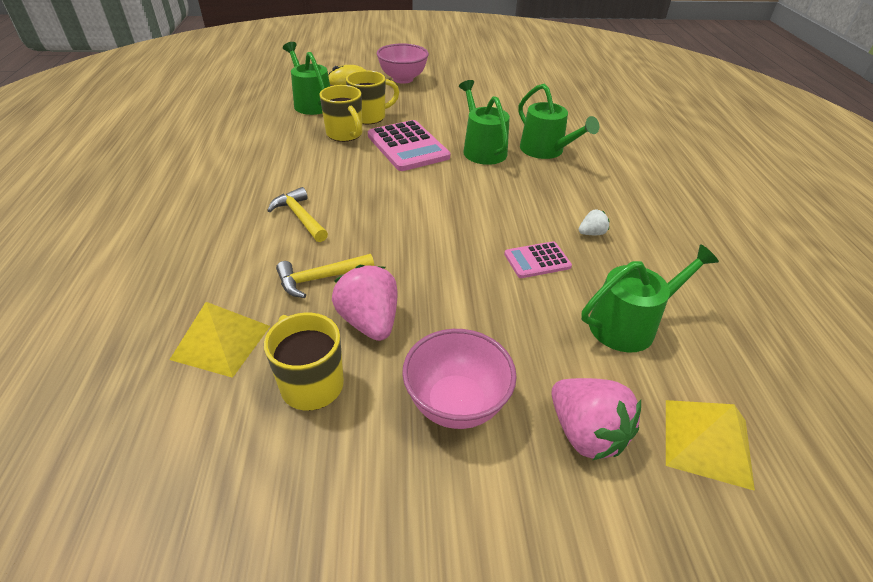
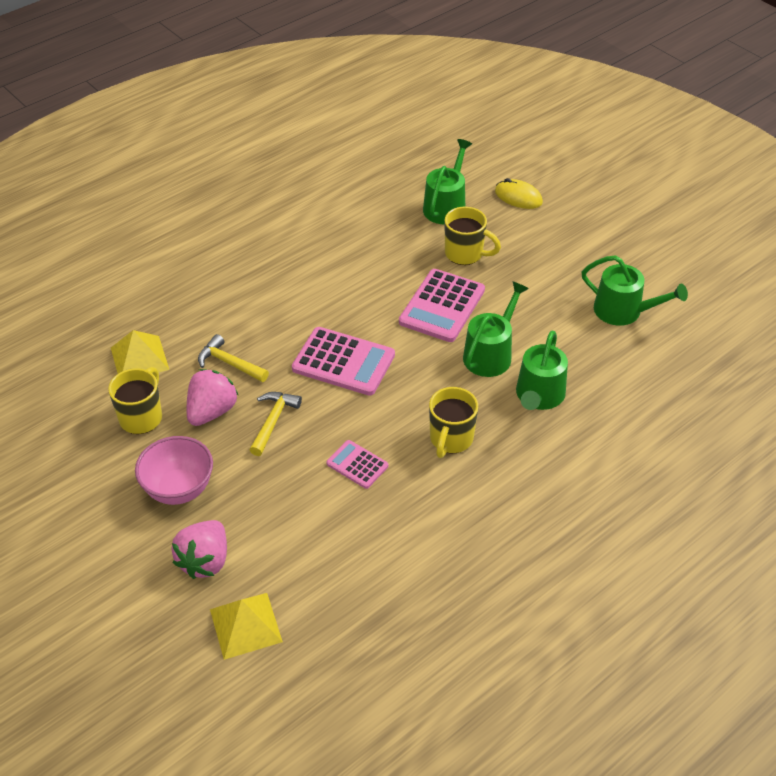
camera: 55 degrees right, 5 degrees up
yellow hammer [267,187,328,242] -> yellow hammer moved to [250,392,302,456]
yellow mug [319,85,362,142] -> yellow mug moved to [429,387,478,458]
pink bowl [377,43,429,84] -> none
white strawberry [578,209,610,235] -> none
green watering can [581,244,719,352] -> green watering can moved to [582,255,688,326]
none -> pink calculator [292,327,395,396]

